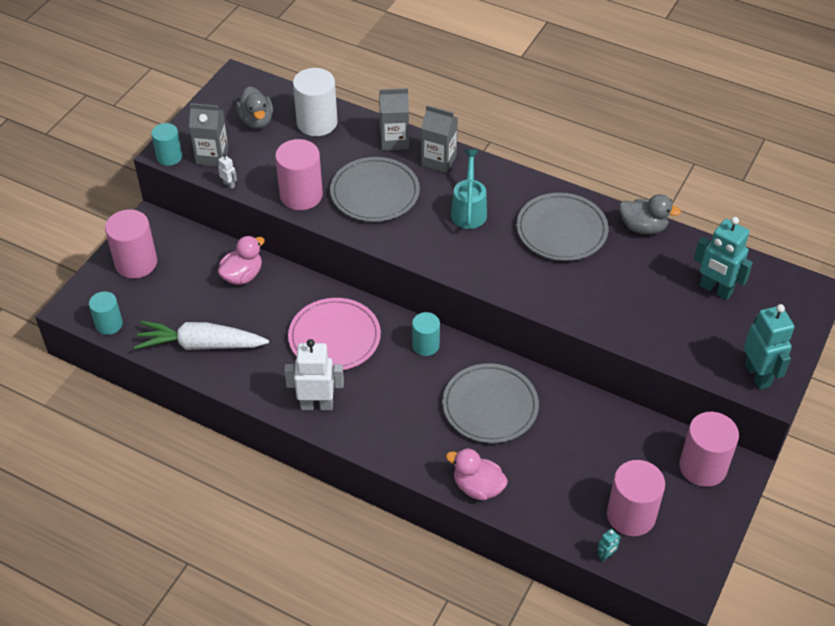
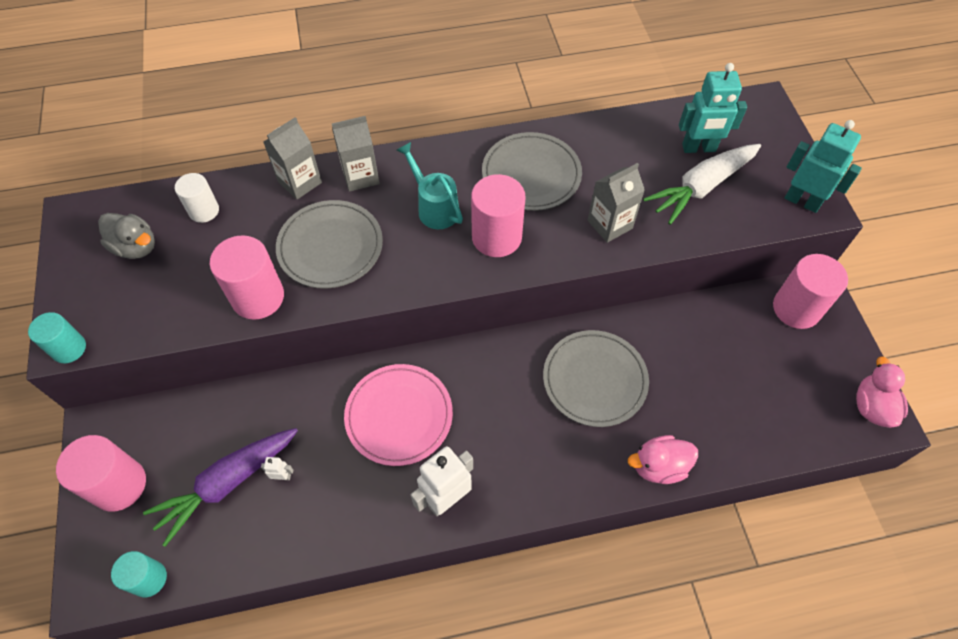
camera: 40 degrees left, 10 degrees up
white carrot [134,321,269,350] -> white carrot moved to [643,144,761,225]
grey carton [189,103,229,166] -> grey carton moved to [588,163,645,243]
white robot [218,154,237,189] -> white robot moved to [261,457,293,480]
pink duck [218,236,265,285] -> pink duck moved to [856,356,908,428]
white cylinder [293,68,338,136] -> white cylinder [175,173,219,223], size x0.62
turquoise cylinder [412,312,440,356] -> none
turquoise robot [598,529,621,562] -> none
pink cylinder [607,460,665,536] -> pink cylinder moved to [471,174,526,257]
grey duck [619,194,681,234] -> none
none -> purple carrot [143,428,298,547]

